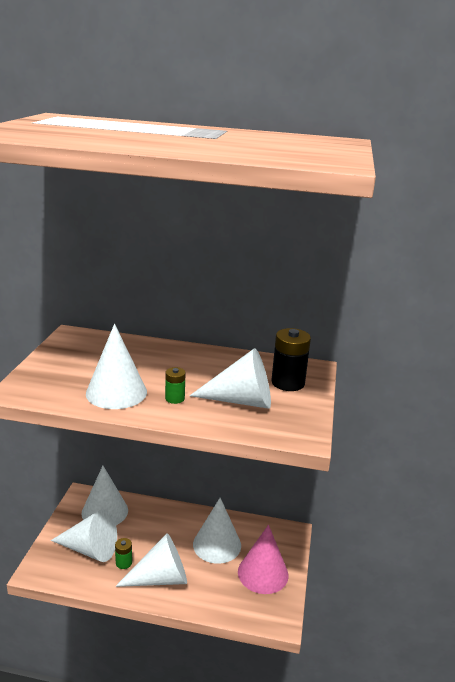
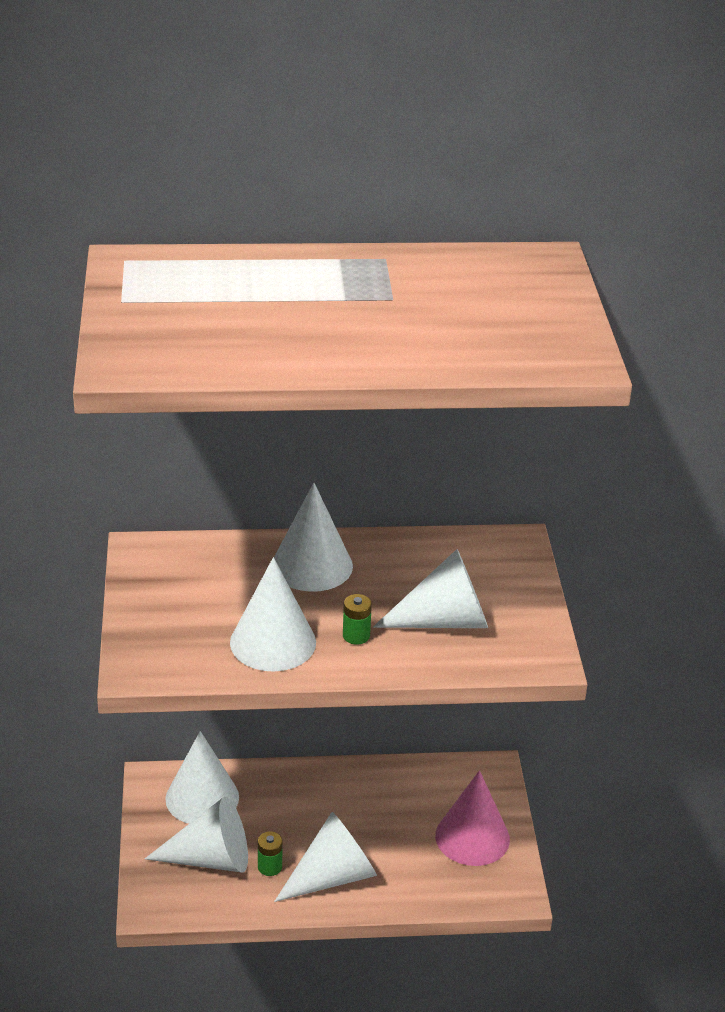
camera: 15 degrees left, 10 degrees up
white cone [193,498,241,564] -> white cone moved to [274,483,353,592]
black battery [271,328,311,391] -> none

